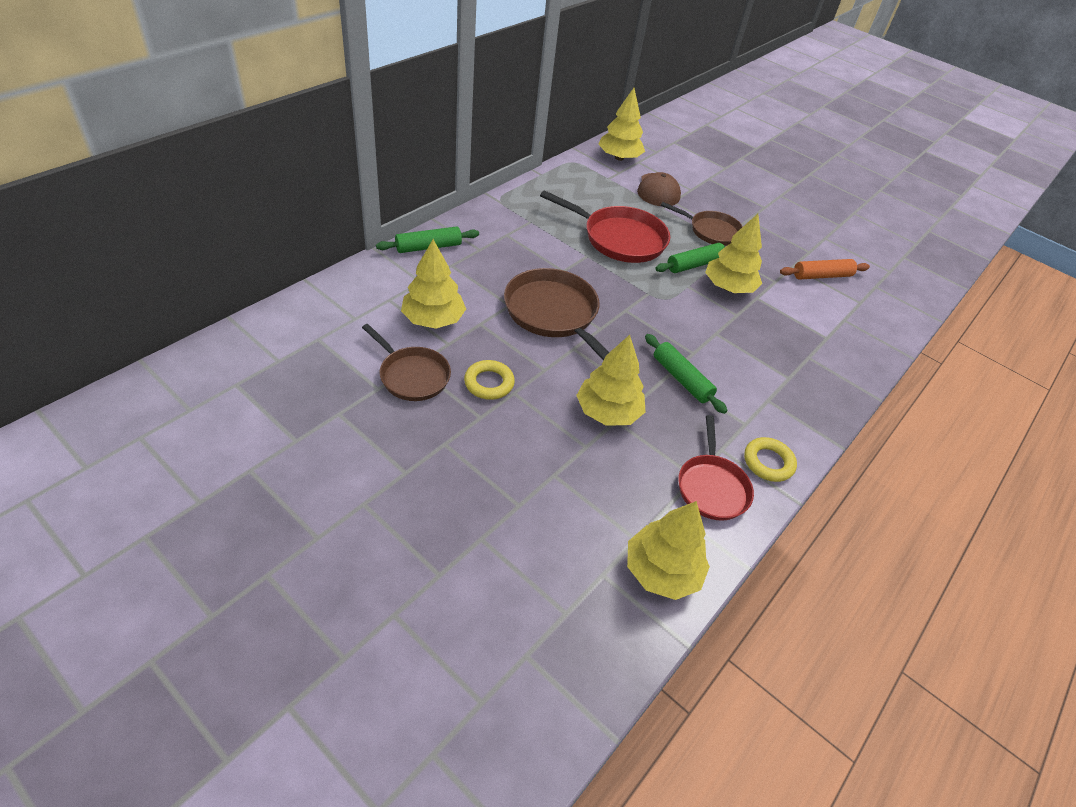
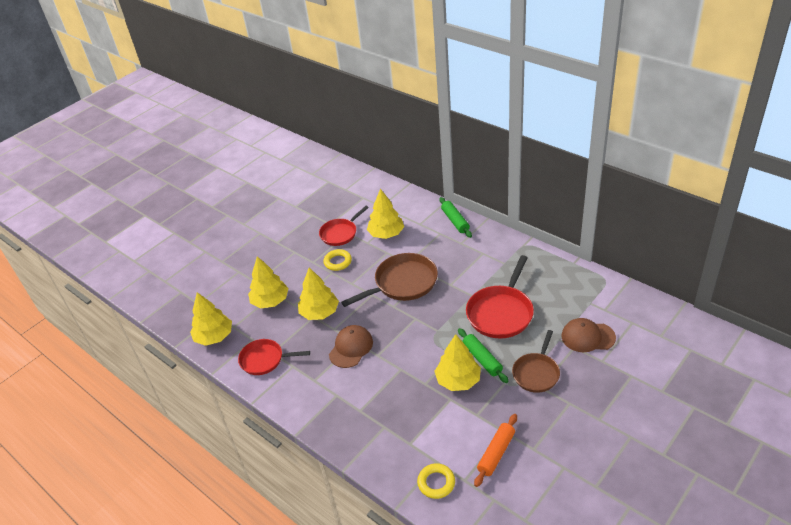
camera: 100 degrees right, 5 degrees down
brown pan [362,324,451,401] -> red pan [319,206,369,246]
yellow tree [598,88,645,161] -> yellow tree moved to [248,256,289,308]
green rolling pin [645,334,727,414] -> brown cap [329,325,373,368]
yellow ring [744,437,797,482] -> yellow ring moved to [417,463,455,499]
orange rolling pin [780,259,870,279] -> orange rolling pin turned 45 degrees clockwise [474,414,517,487]

